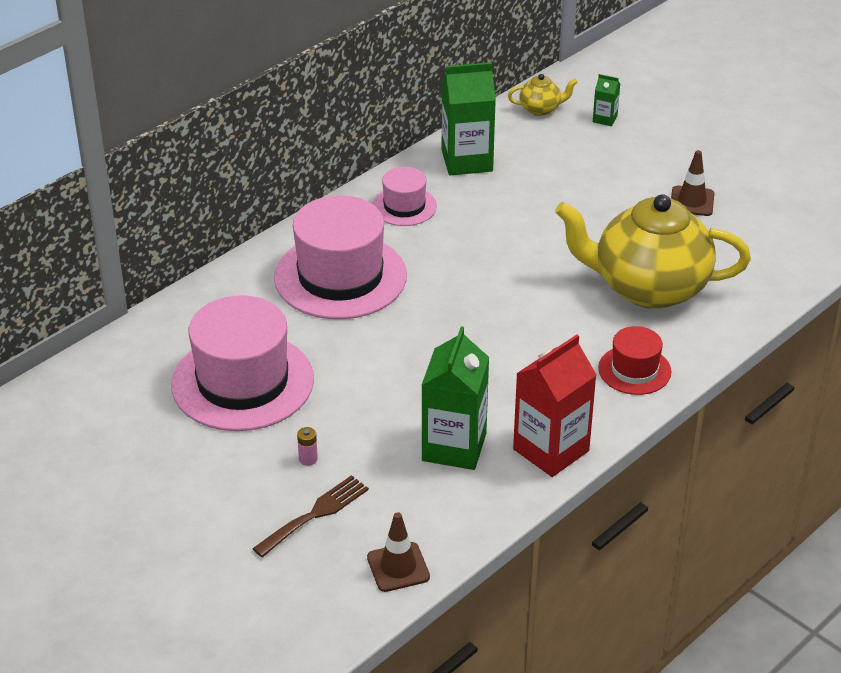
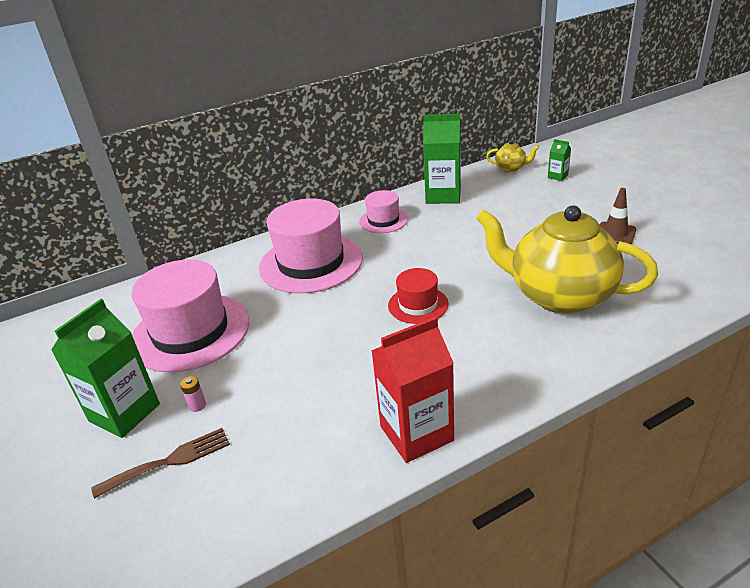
camera: 20 degrees right, 5 degrees down
brown traffic cone [367,512,430,592] -> none
green carton [422,326,489,470] -> green carton moved to [51,299,160,438]
red hat [598,326,671,395] -> red hat moved to [388,268,448,324]

